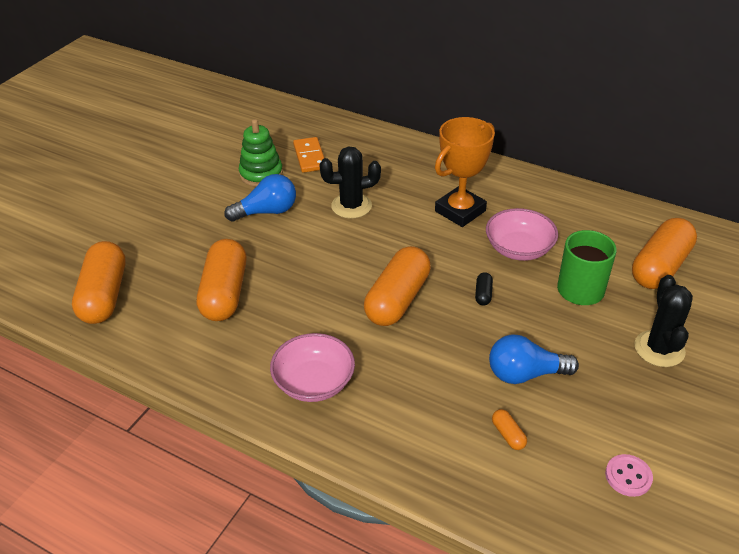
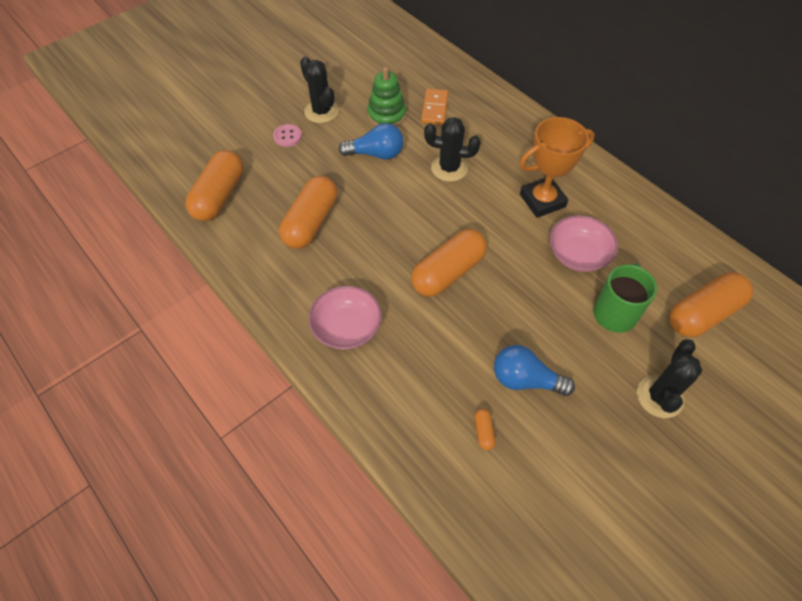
camera: 20 degrees right, 15 degrees up
black capsule [475,272,493,305] -> none
pink button [605,454,653,497] -> pink button moved to [273,124,302,147]
none -> black cactus [300,57,339,123]

